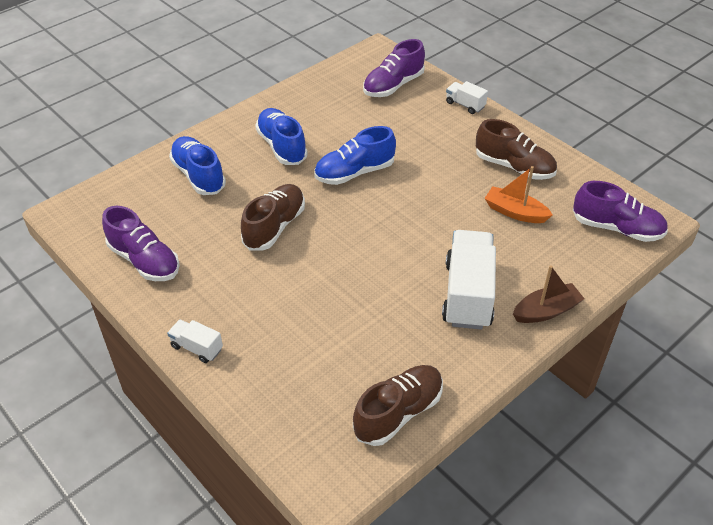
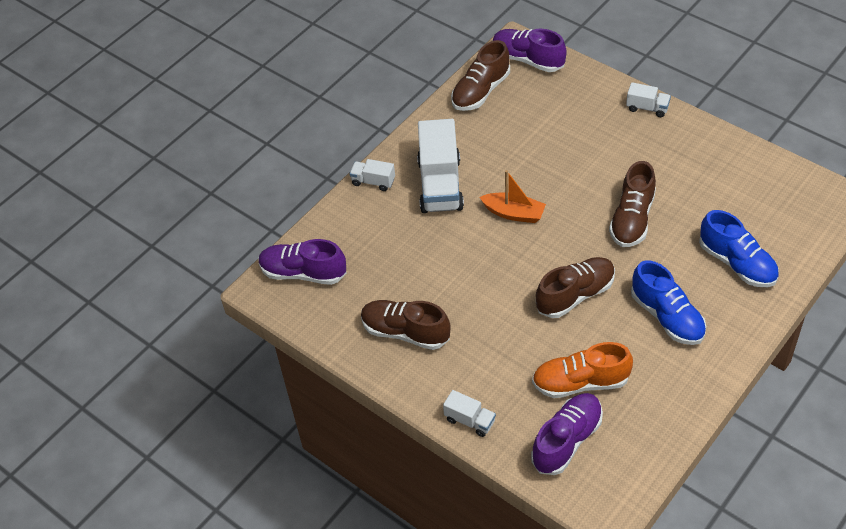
camera: 175 degrees right, 5 degrees up
purple shoe [102,206,180,281] -> purple shoe moved to [493,29,567,72]
blue shoe [314,126,396,185] -> brown shoe [536,257,615,318]
orange boat [485,166,553,223] -> orange boat moved to [480,170,546,223]
brown boat [513,265,585,323] -> white truck [349,159,395,191]
none -> orange shoe [532,342,633,398]

